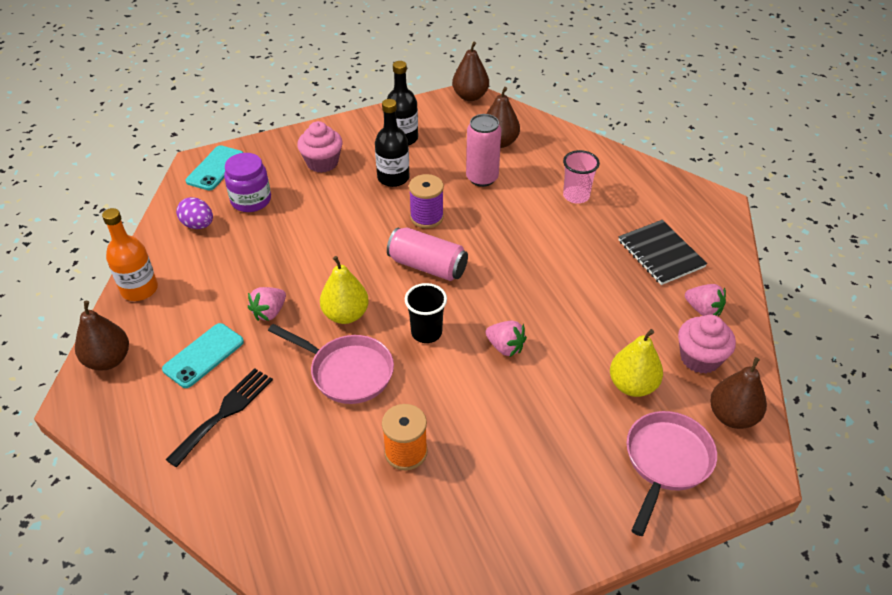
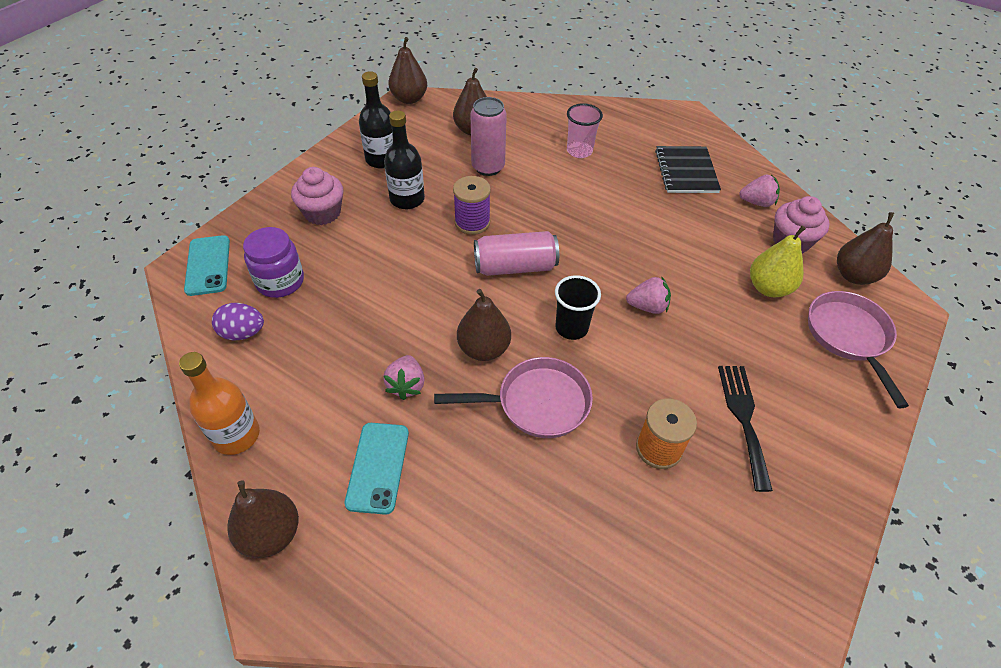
camera: 35 degrees left, 5 degrees up
black fork [165,368,273,467] -> black fork moved to [718,366,773,492]
yellow pear [320,256,369,324] -> brown pear [457,289,511,361]
black notebook [619,220,707,285] -> black notebook turned 60 degrees clockwise [655,146,721,193]

